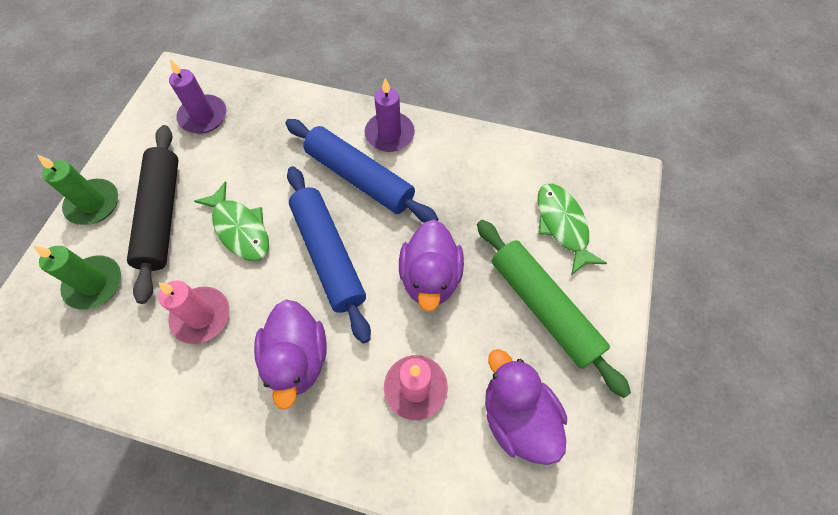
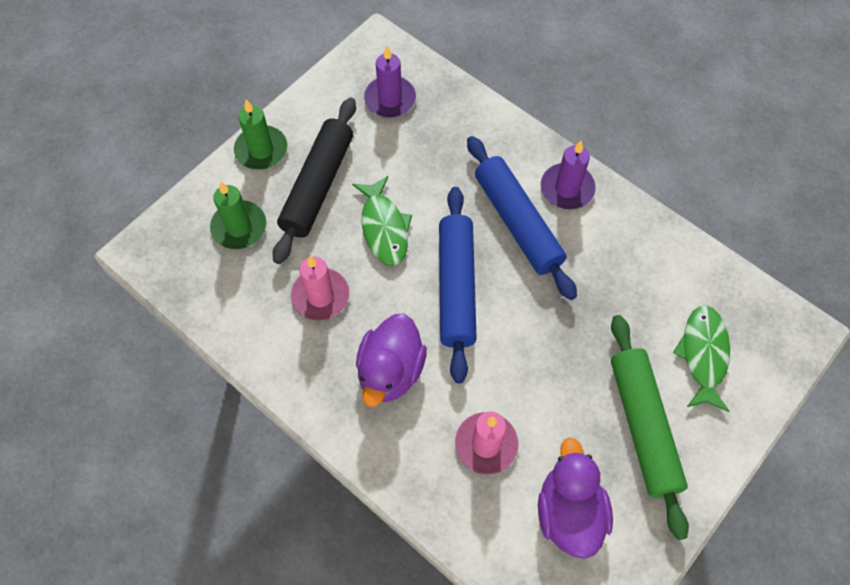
camera: 25 degrees right, 0 degrees up
purple duck [399,220,464,312] -> none

